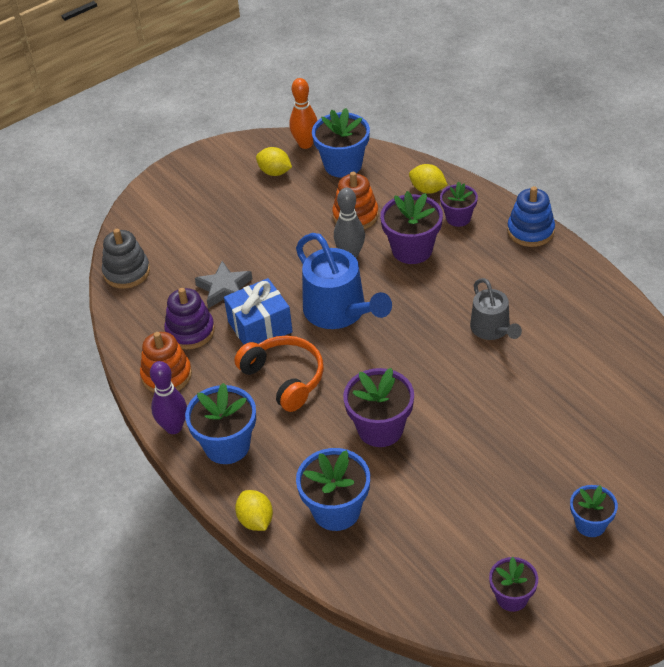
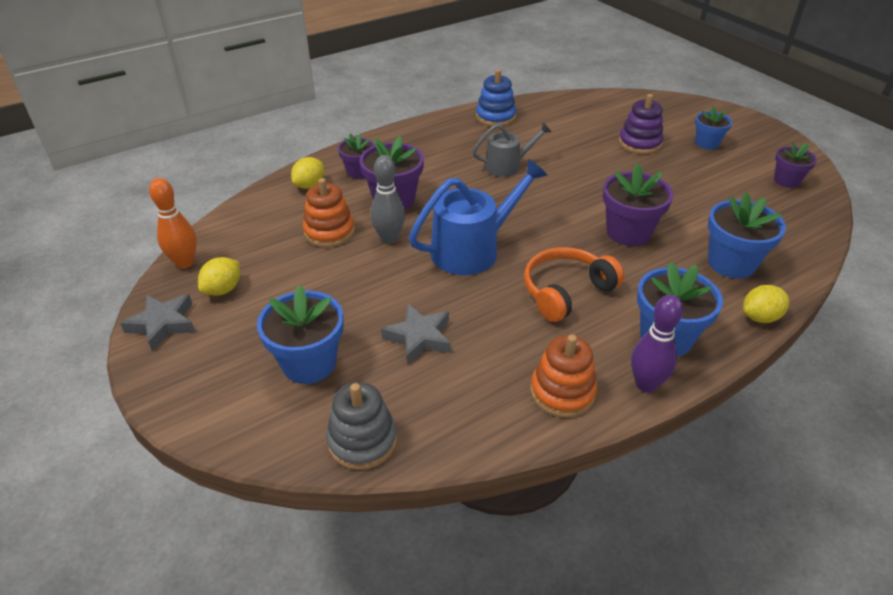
camera: 90 degrees left, 5 degrees down
purple stacking toy [164,288,215,349] -> purple stacking toy moved to [619,94,664,154]
blue gift [224,278,293,345] -> none
blue flower pot [312,108,370,178] -> blue flower pot moved to [257,285,344,384]
blue stacking toy [507,186,555,247] -> blue stacking toy moved to [476,69,516,126]
none -> grey star [120,294,195,351]

